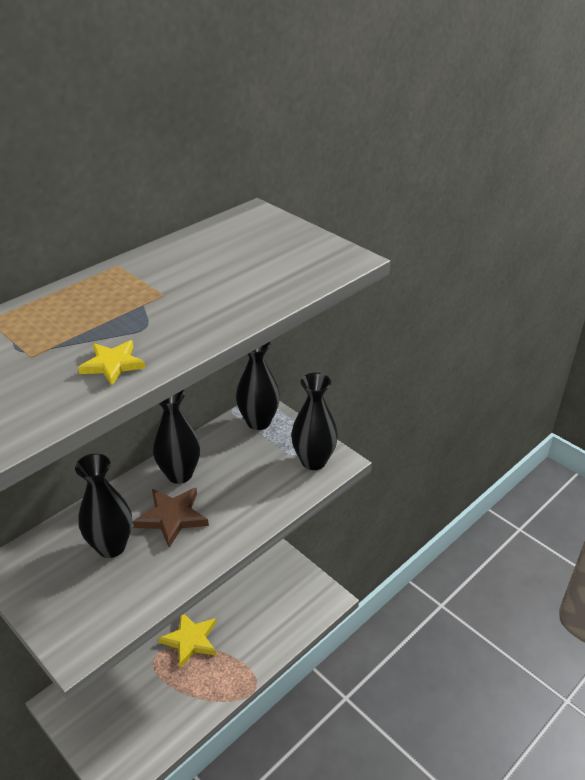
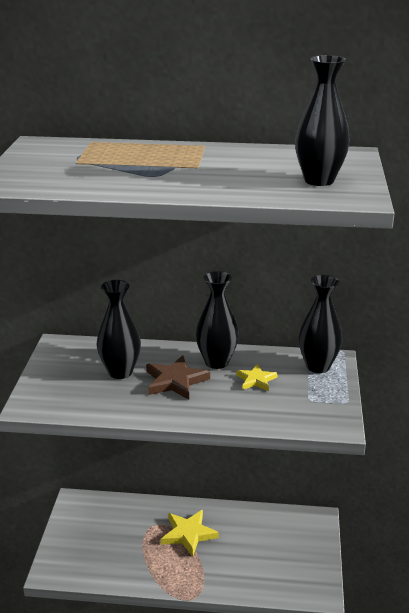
camera: 50 degrees right, 10 degrees down
yellow star [78,340,145,386] -> yellow star moved to [236,364,278,391]
black vase [291,373,338,470] -> black vase moved to [295,55,350,186]

